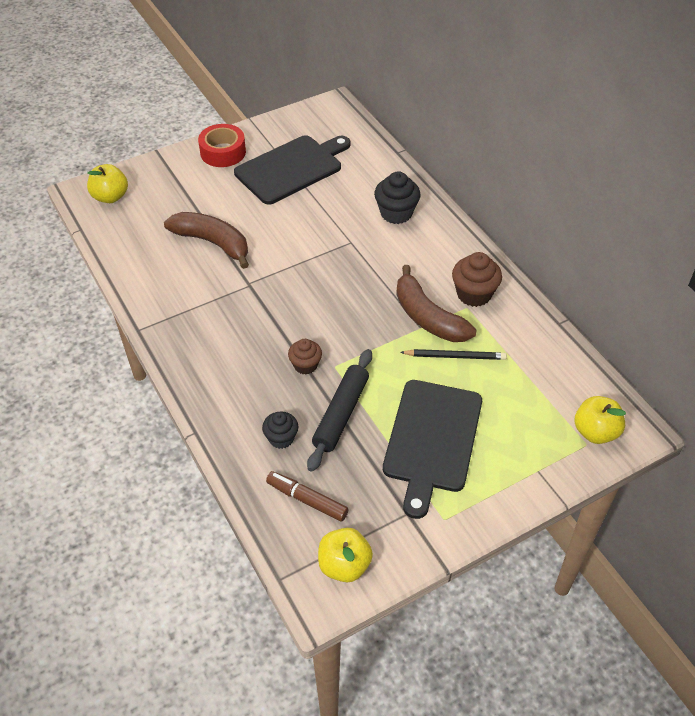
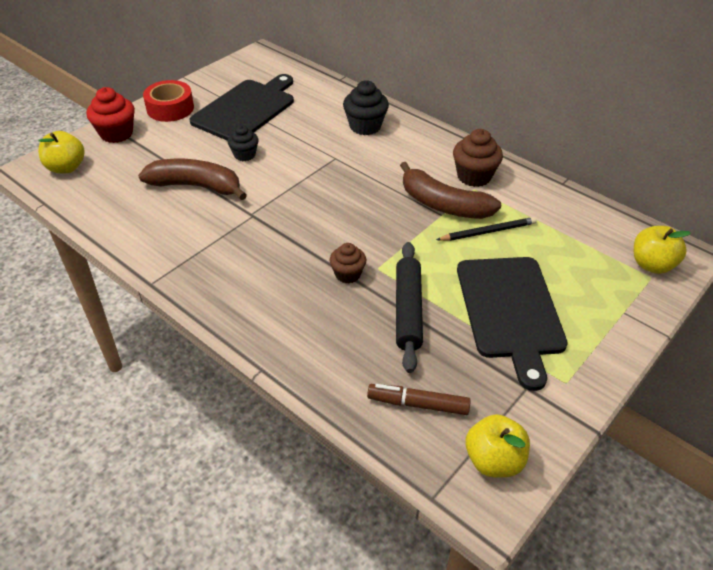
camera: 20 degrees left, 5 degrees down
black cupcake [262,411,298,449] -> black cupcake moved to [228,125,259,161]
none -> red cupcake [86,87,135,143]

